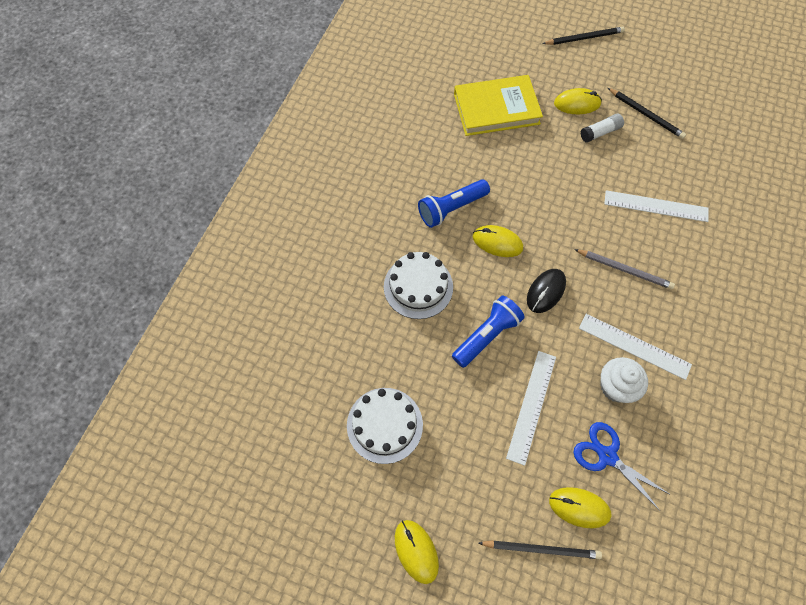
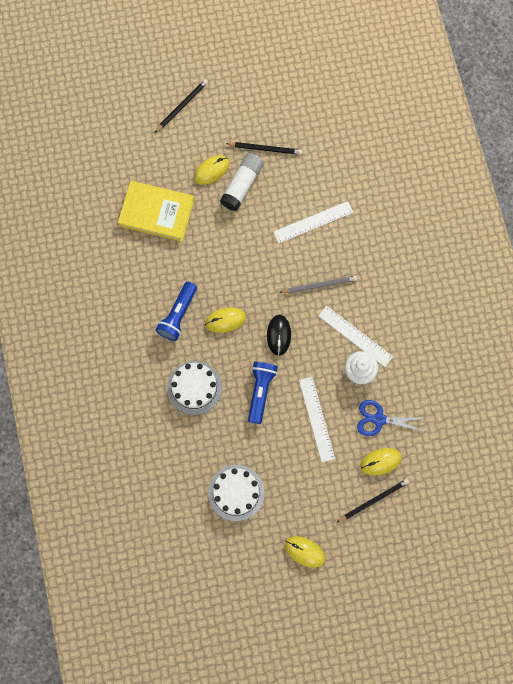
camera: 35 degrees left, 10 degrees up
yellow book [454,75,543,136] -> yellow book turned 60 degrees clockwise [118,181,194,242]
white ruler [579,314,692,380] -> white ruler turned 45 degrees clockwise [318,306,393,367]
white glue stick [580,113,624,143] -> white glue stick [220,153,264,211], size x1.62

